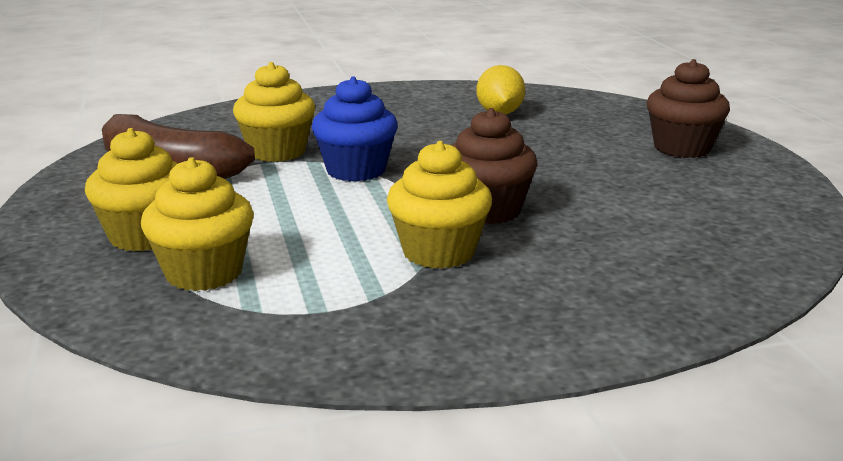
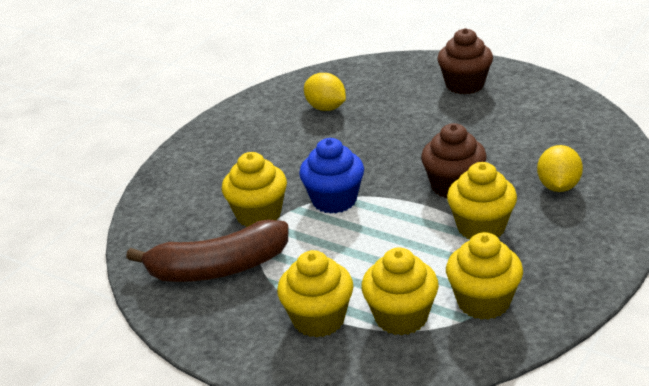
camera: 40 degrees left, 10 degrees up
none -> yellow cupcake [446,232,523,320]
none -> yellow lemon [537,145,583,192]

